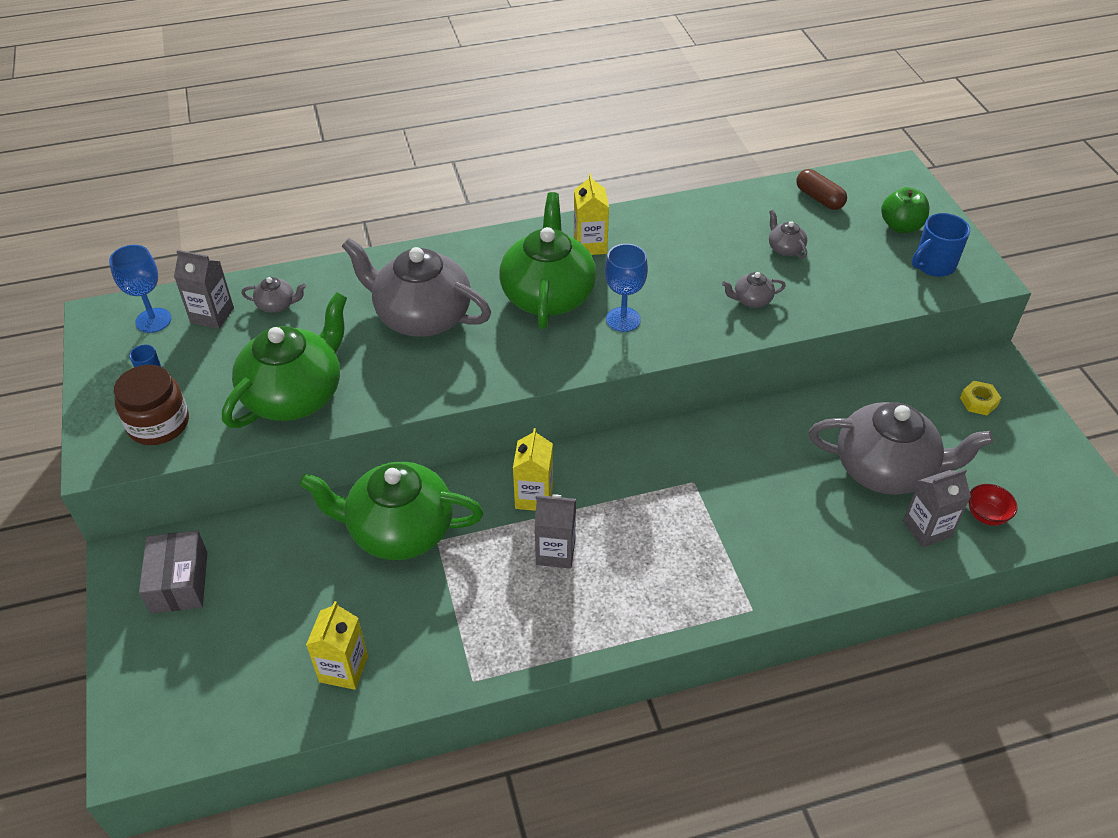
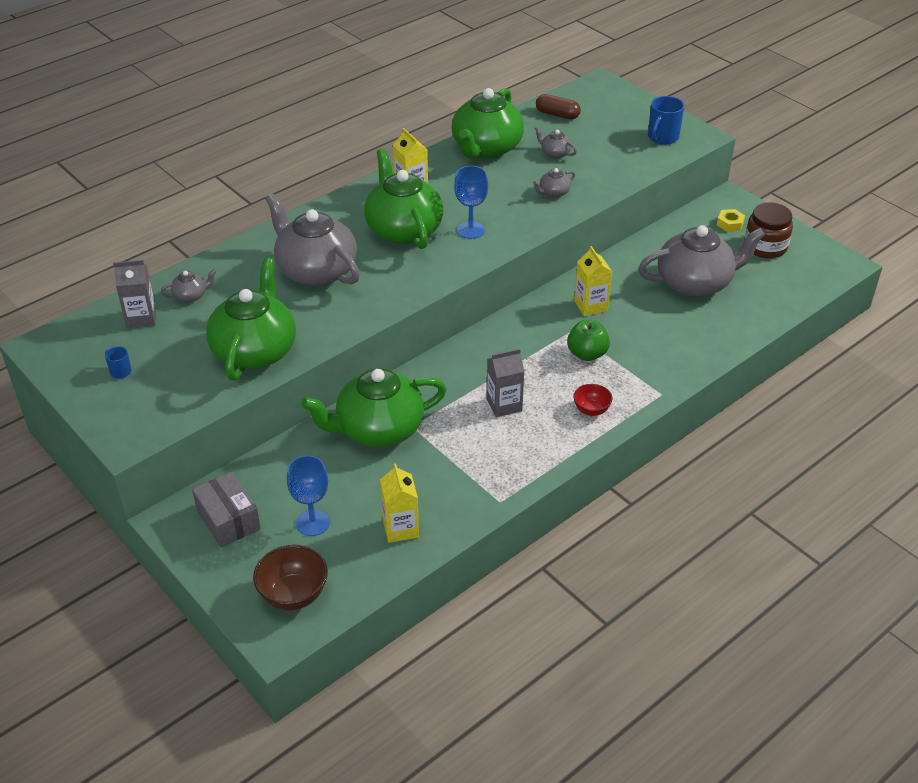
camera: 25 degrees left, 5 degrees down
blue goblet [109,245,171,333] -> blue goblet moved to [287,455,330,536]
brown jar [114,365,189,445] -> brown jar moved to [745,202,793,258]
grey teapot [342,238,491,337] -> grey teapot turned 45 degrees clockwise [265,193,360,286]
yellow carton [513,428,553,511] -> yellow carton moved to [574,246,612,316]
green apple [881,187,929,233] -> green apple moved to [567,320,610,361]
grey carton [903,469,971,548] -> none
red bowl [969,484,1017,526] -> red bowl moved to [573,384,613,416]
none -> brown bowl [253,545,328,610]
none -> green teapot [451,88,524,159]

